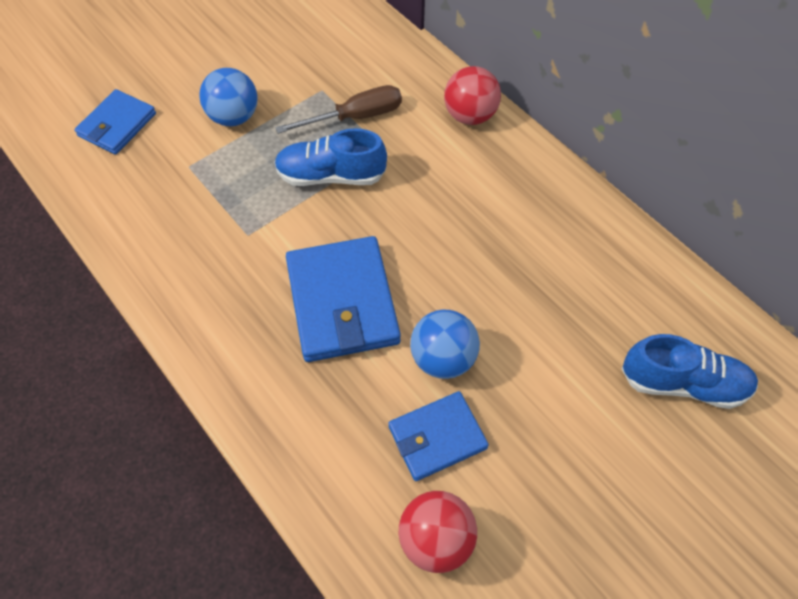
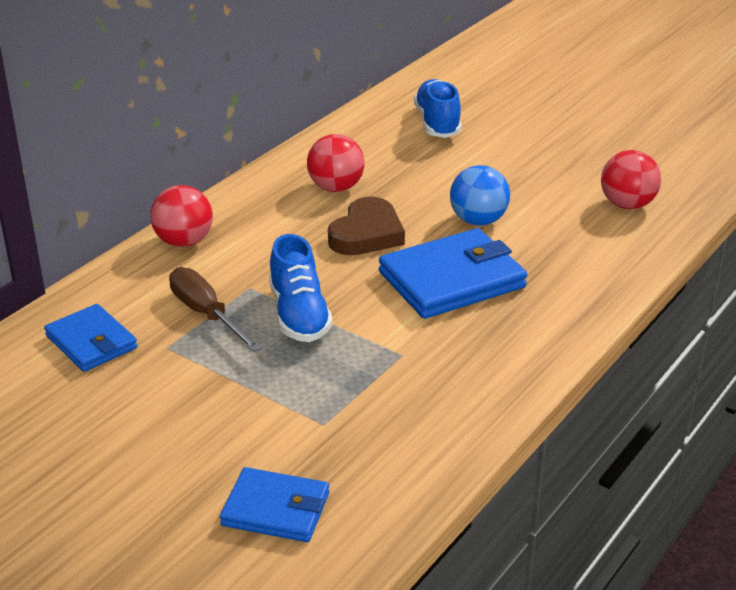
camera: 105 degrees left, 25 degrees down
blue ball [199,68,258,126] -> none
blue wallet [388,391,489,481] -> blue wallet moved to [44,304,137,372]
none -> red ball [307,134,365,192]
none -> brown heart [328,197,405,255]

